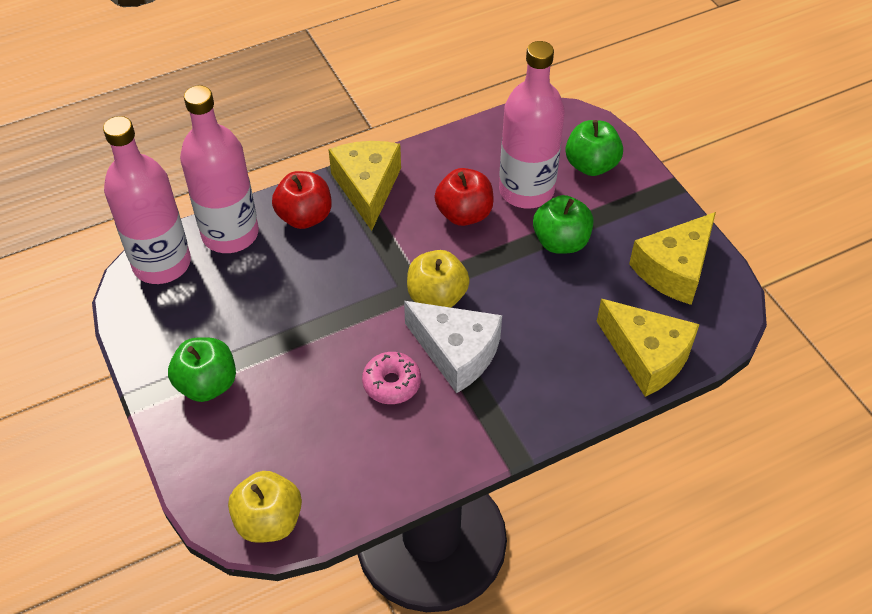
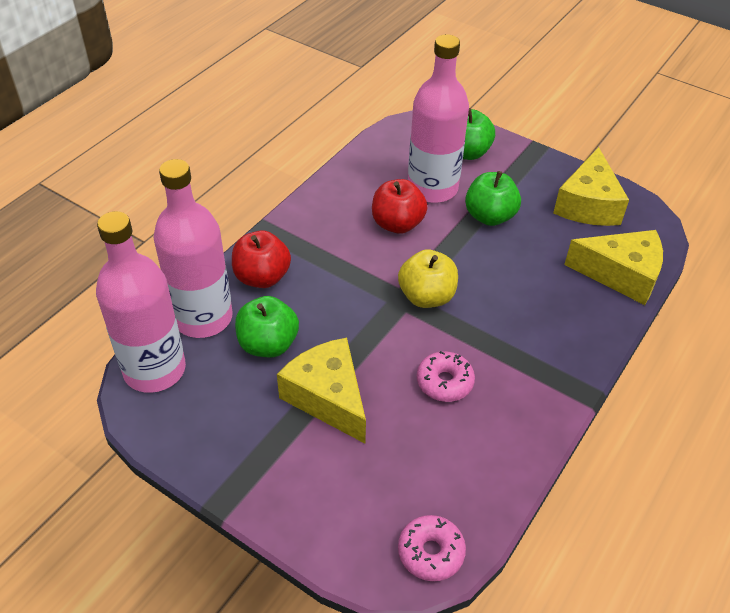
camera: 30 degrees left, 5 degrees down
green apple [168,337,236,402] -> green apple moved to [235,296,299,357]
yellow apple [228,471,302,543] -> pink donut [398,515,466,581]
yellow cheese [328,141,401,231] -> yellow cheese moved to [277,338,366,443]
white cheese [404,301,502,393] -> none

